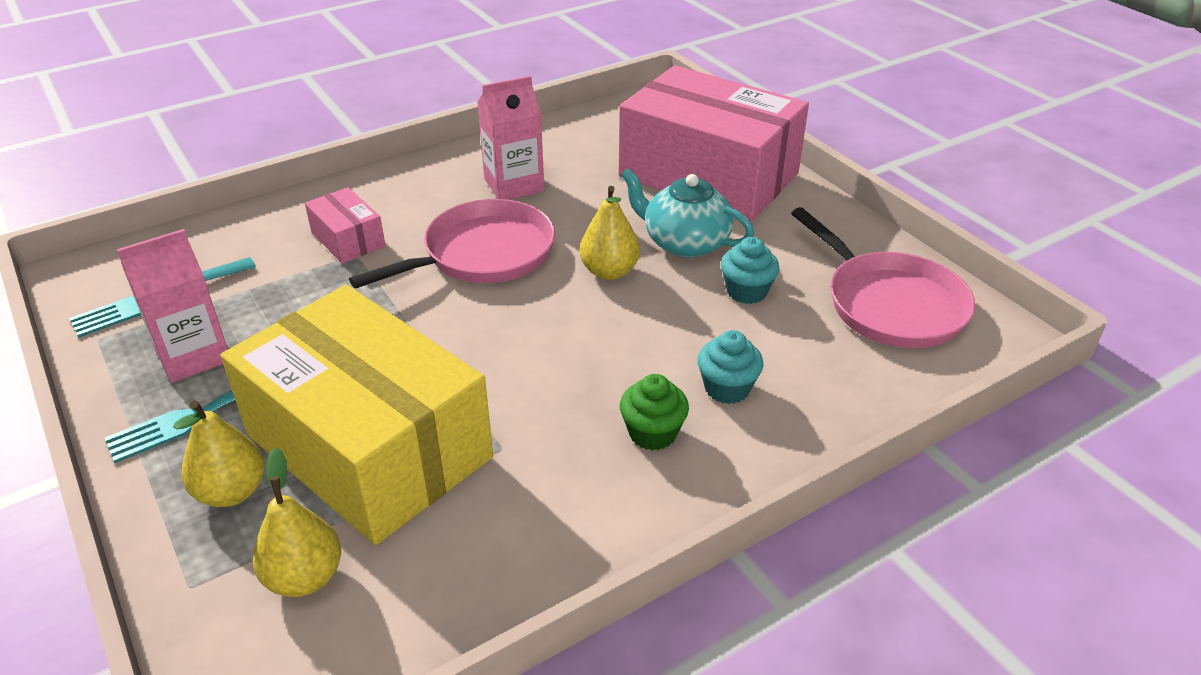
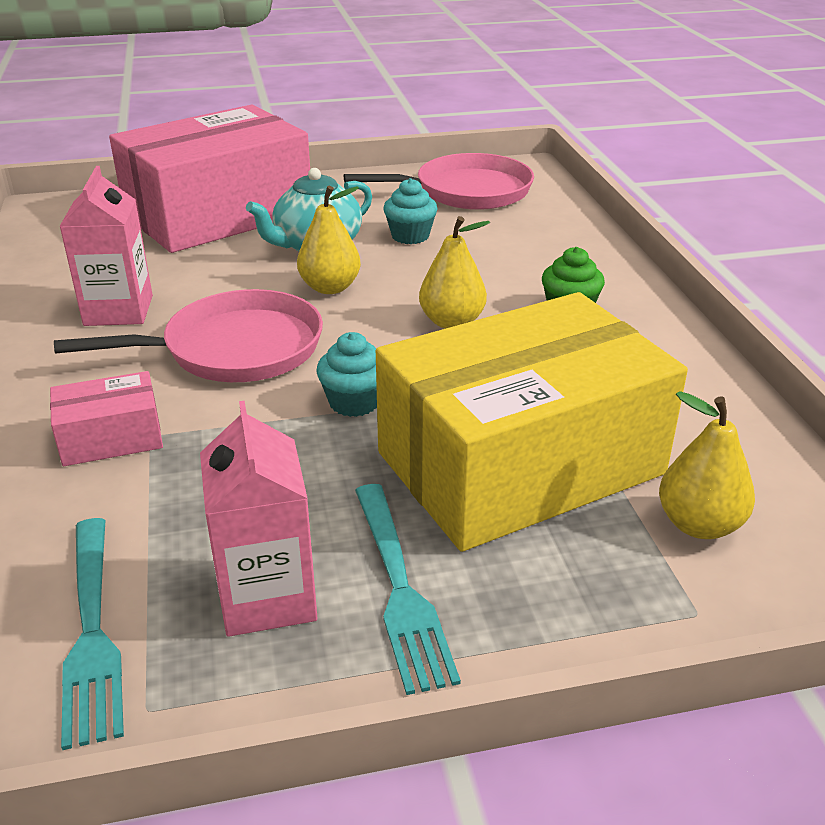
camera: 70 degrees left, 5 degrees down
yellow pear [173,401,265,507] -> yellow pear moved to [419,216,490,329]
pink pan [349,199,555,288] -> pink pan turned 90 degrees clockwise [54,289,323,382]
turquoise cupcake [697,330,763,404] -> turquoise cupcake moved to [316,332,377,417]

